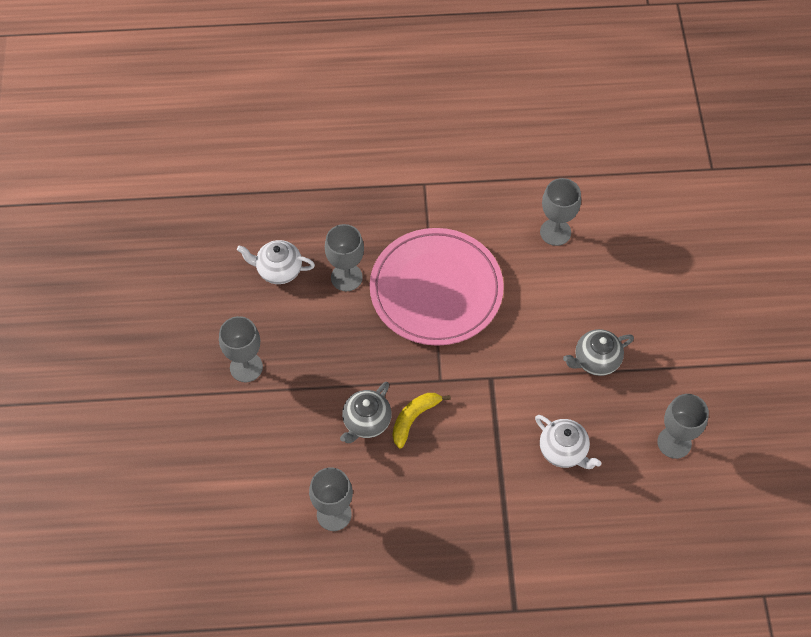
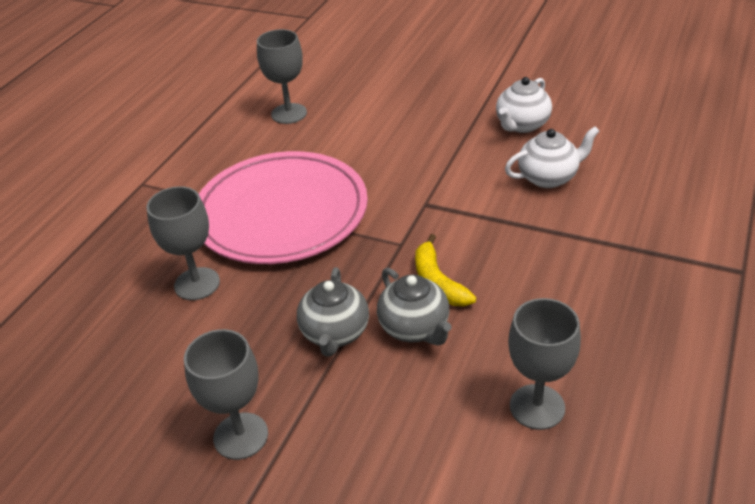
camera: 60 degrees left, 20 degrees down
white teapot [237,240,315,284] -> white teapot moved to [496,77,552,133]
grey teapot [563,329,634,376] -> grey teapot moved to [297,267,369,356]
grey goblet [657,394,709,459] -> none

